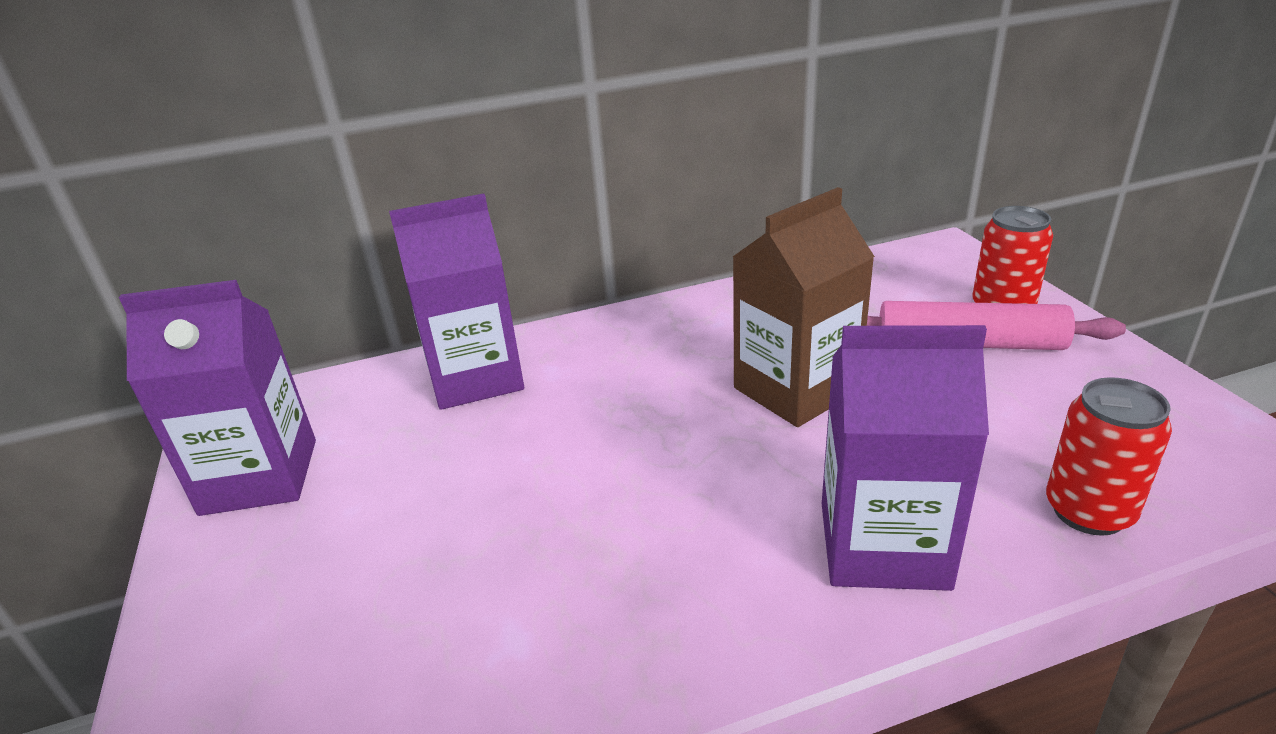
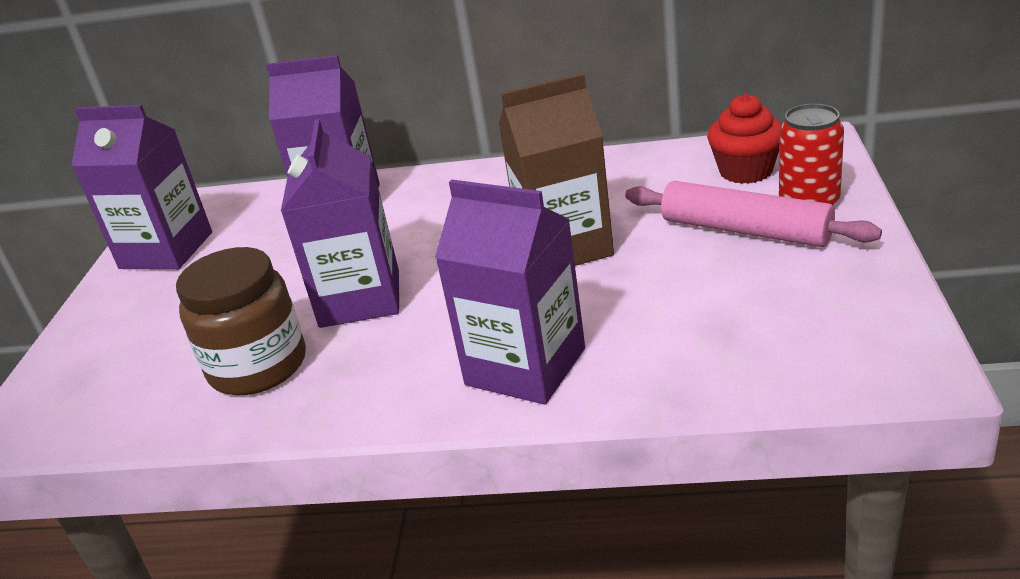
camera: 25 degrees right, 0 degrees up
red can [1046,377,1172,536] -> none
none -> brown jar [176,247,306,395]
none -> purple carton [281,119,399,328]
none -> red cupcake [707,94,782,184]

